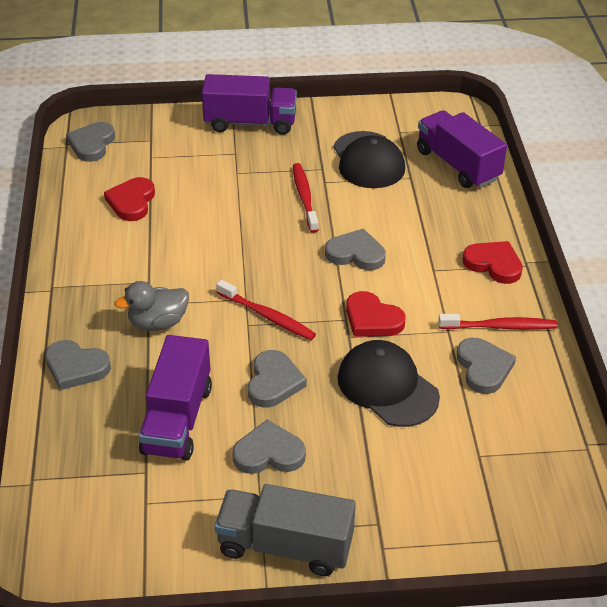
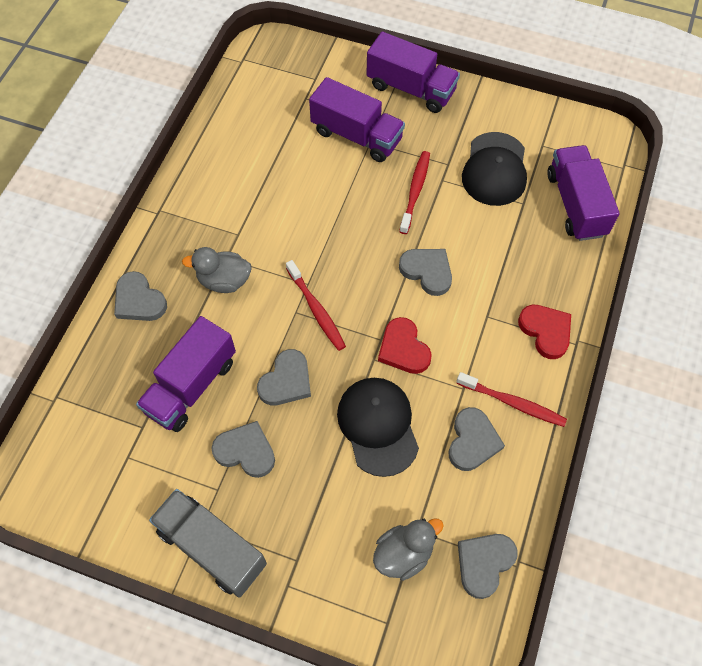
camera: 25 degrees right, 20 degrees up
grey heart [66,122,115,162] -> grey heart moved to [458,534,518,599]
red heart [104,177,155,221] -> none
none -> purple truck [309,77,405,162]
none -> grey duck [373,518,444,581]

